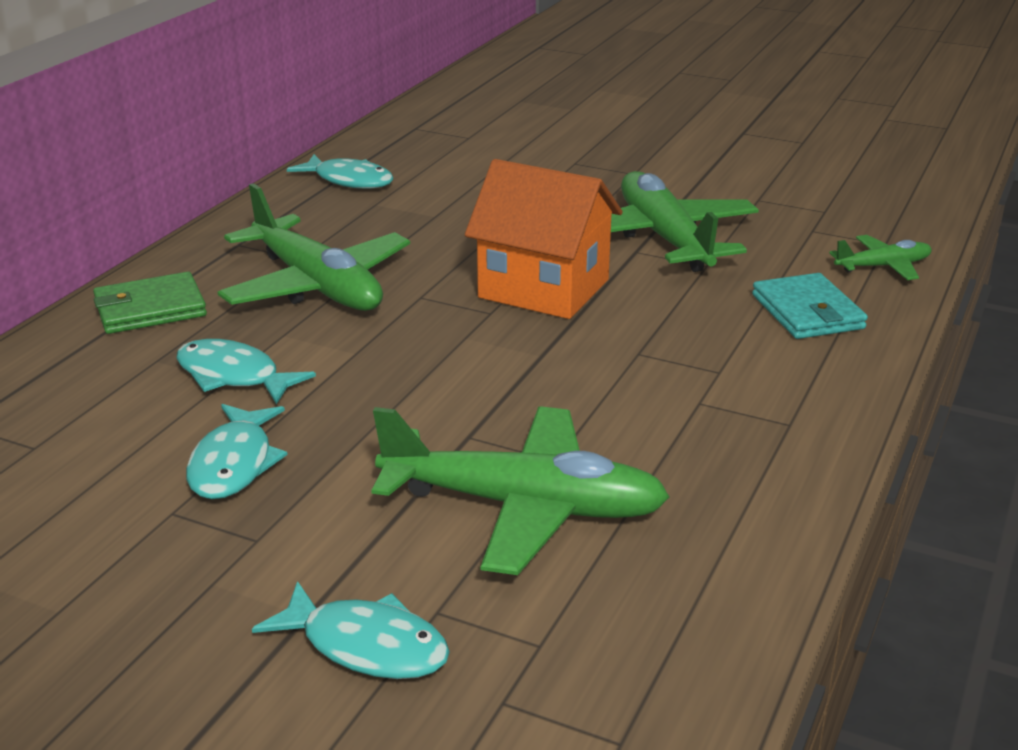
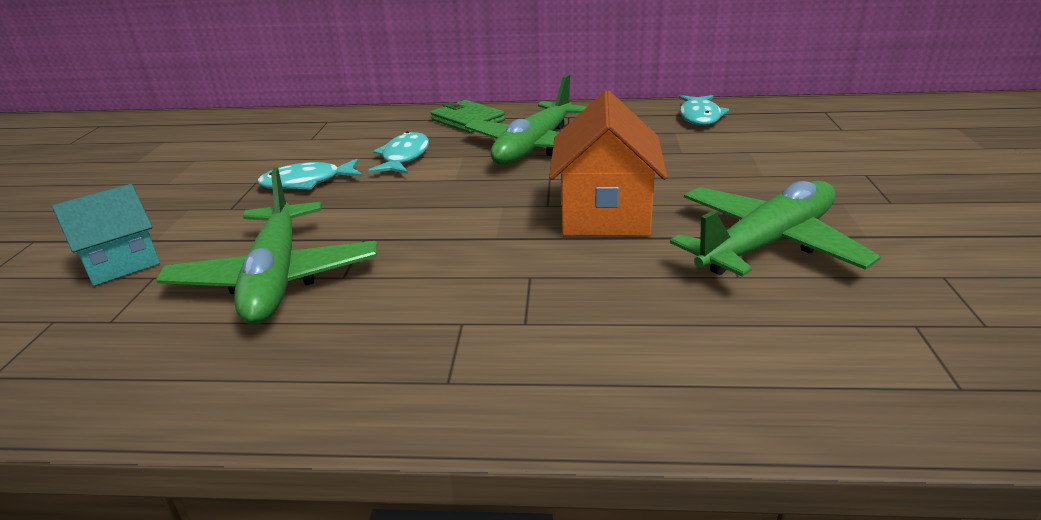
camera: 70 degrees right, 0 degrees up
turquoise fish [252,581,450,679] -> turquoise house [52,184,160,286]
turquoise wallet [752,273,868,339] -> none
green plane [829,235,932,280] -> none

